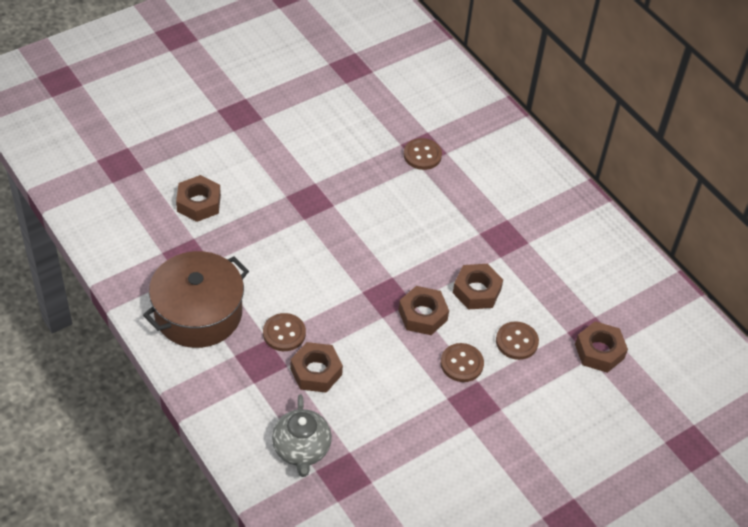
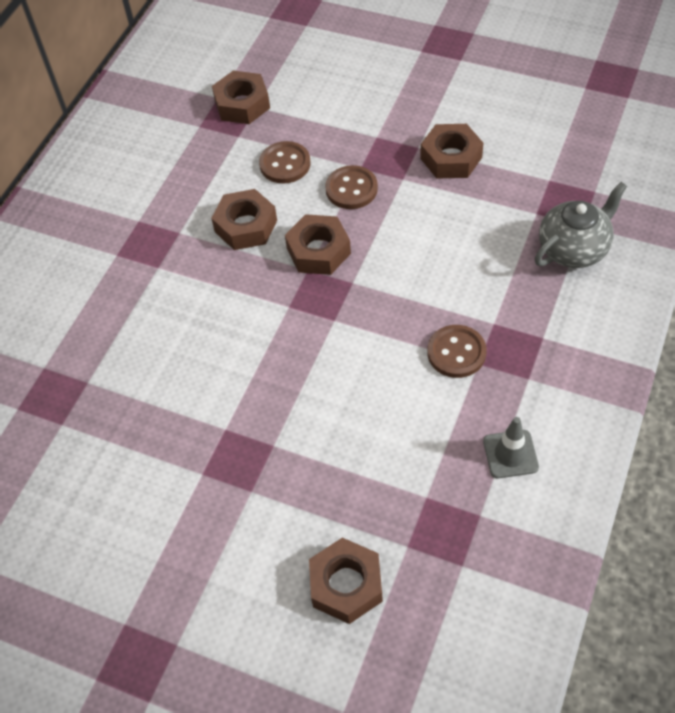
camera: 115 degrees left, 5 degrees up
brown pot [143,251,249,348] -> grey traffic cone [483,417,539,478]
brown nut [290,342,343,393] -> brown nut moved to [420,124,483,178]
brown button [404,138,442,170] -> none

